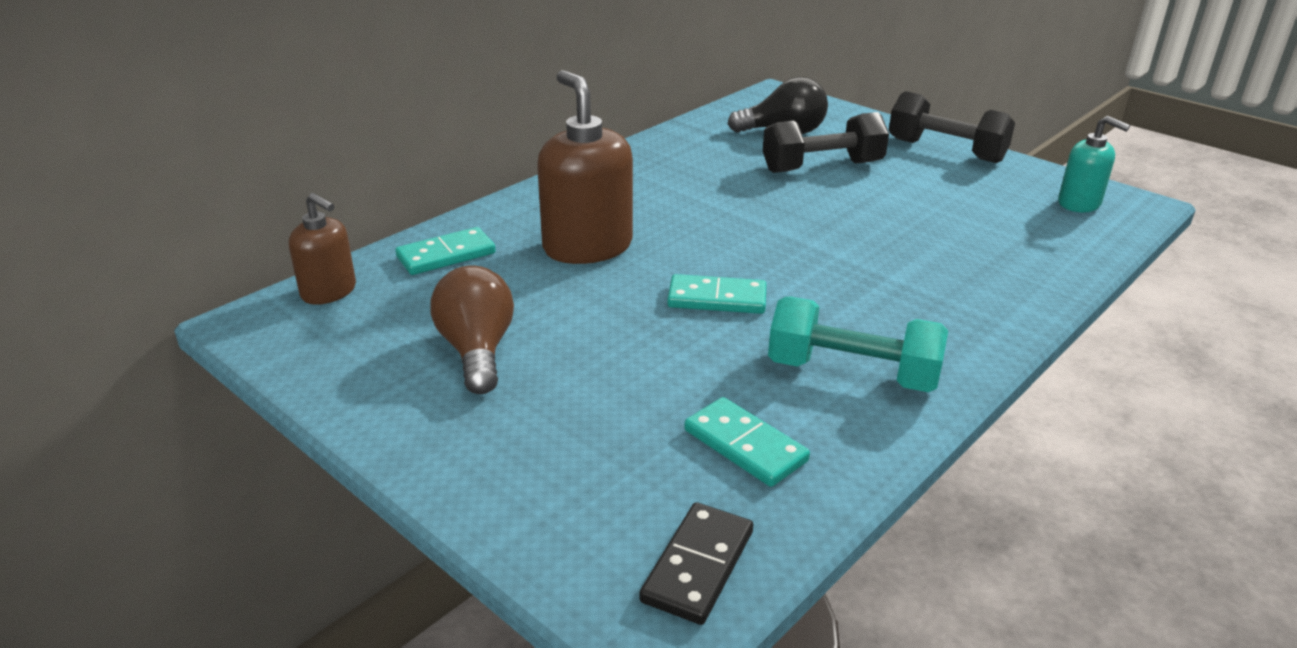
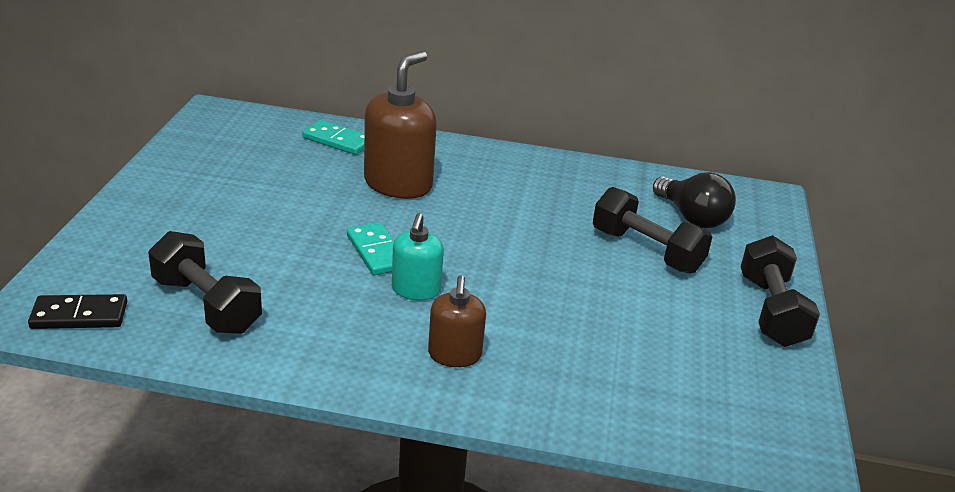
camera: 55 degrees right, 0 degrees up
brown soap dispenser [289,193,356,305] -> brown soap dispenser moved to [428,275,486,367]
brown light bulb [430,265,514,394] -> none
turquoise domino [684,397,810,487] -> black dumbbell [148,231,262,334]
turquoise dumbbell [768,296,948,392] -> none
turquoise soap dispenser [1058,116,1130,212] -> turquoise soap dispenser moved to [392,213,444,300]

